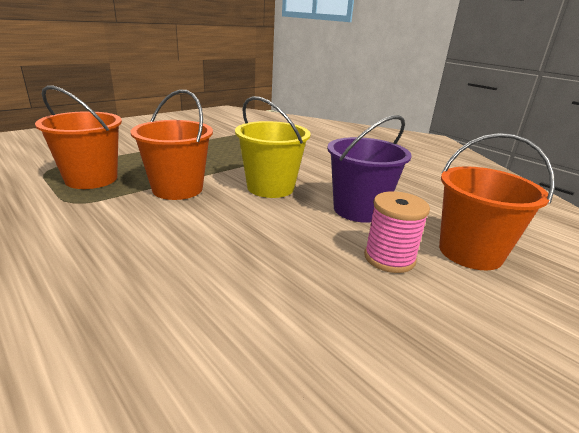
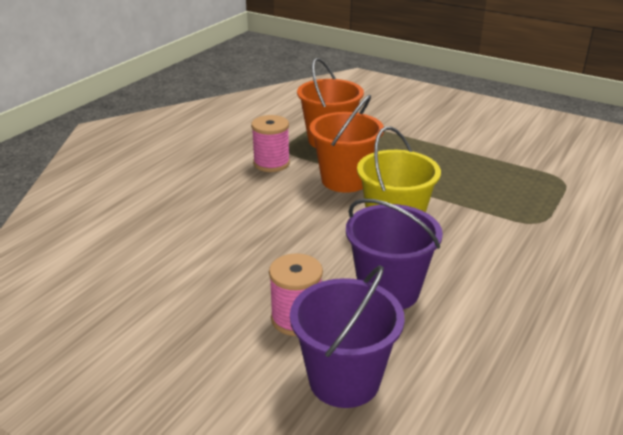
camera: 75 degrees right, 5 degrees up
orange bucket [439,133,555,270] -> purple bucket [290,265,405,408]
none -> pink spool [251,115,290,172]

